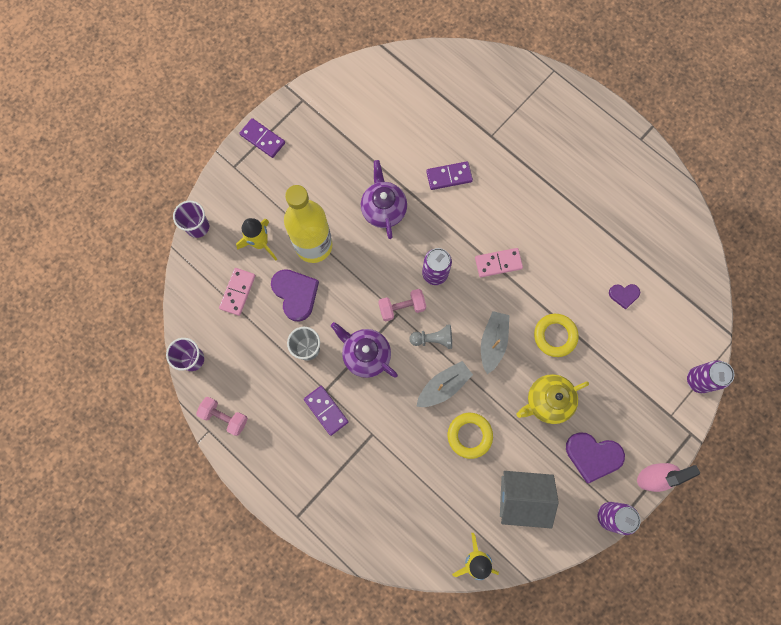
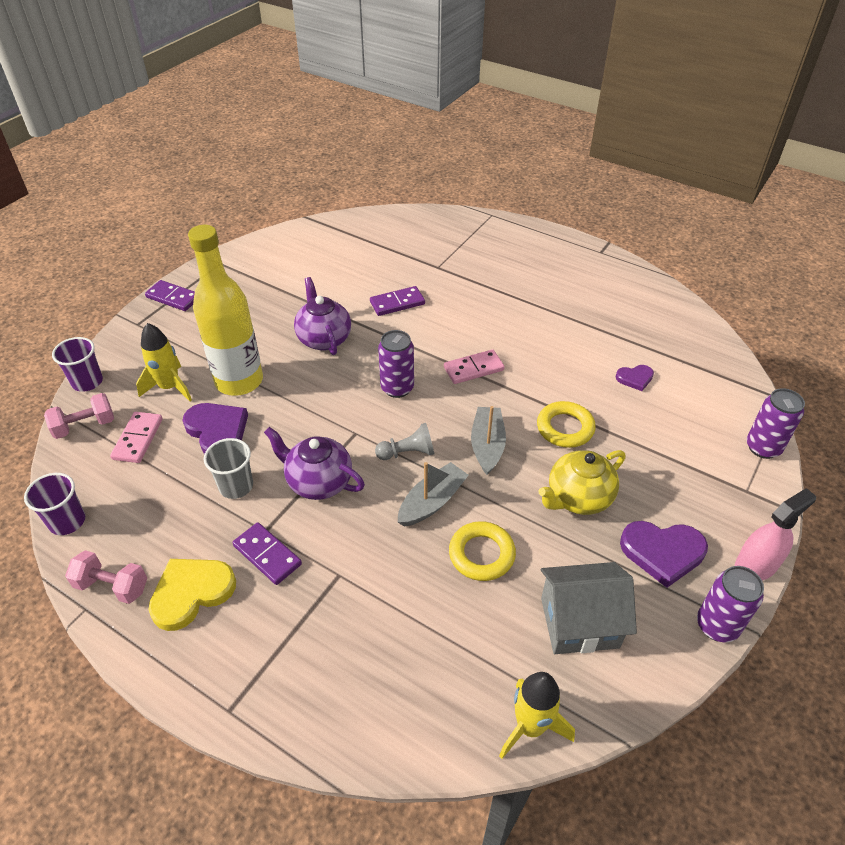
camera: 10 degrees left, 30 degrees down
pink dumbbell [378,289,426,321] -> pink dumbbell moved to [44,393,114,439]
none -> yellow heart [148,559,236,631]

